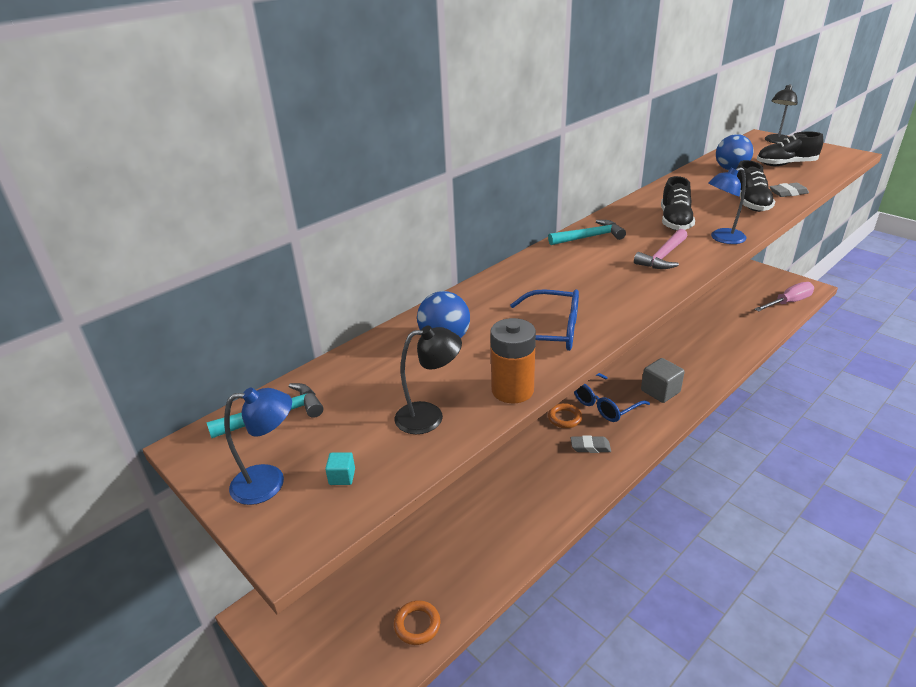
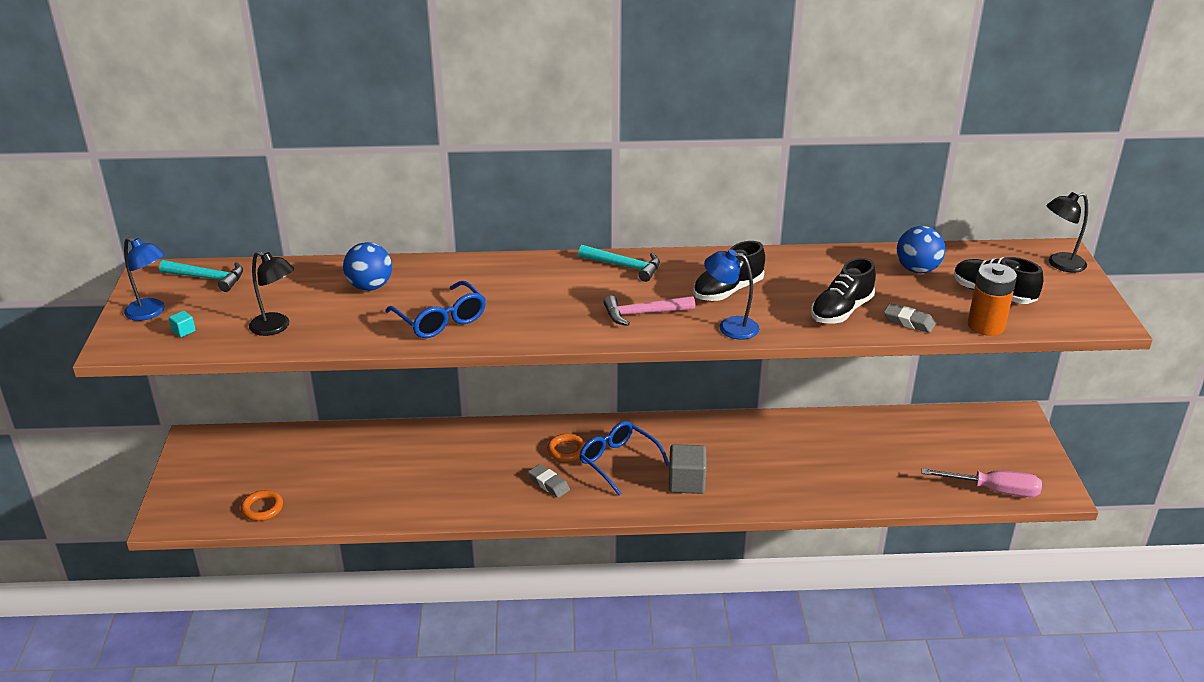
camera: 40 degrees right, 0 degrees up
orange battery [490,318,536,403] -> orange battery moved to [968,263,1017,336]
blue glasses [574,373,650,422] -> blue glasses turned 45 degrees clockwise [579,421,669,496]

